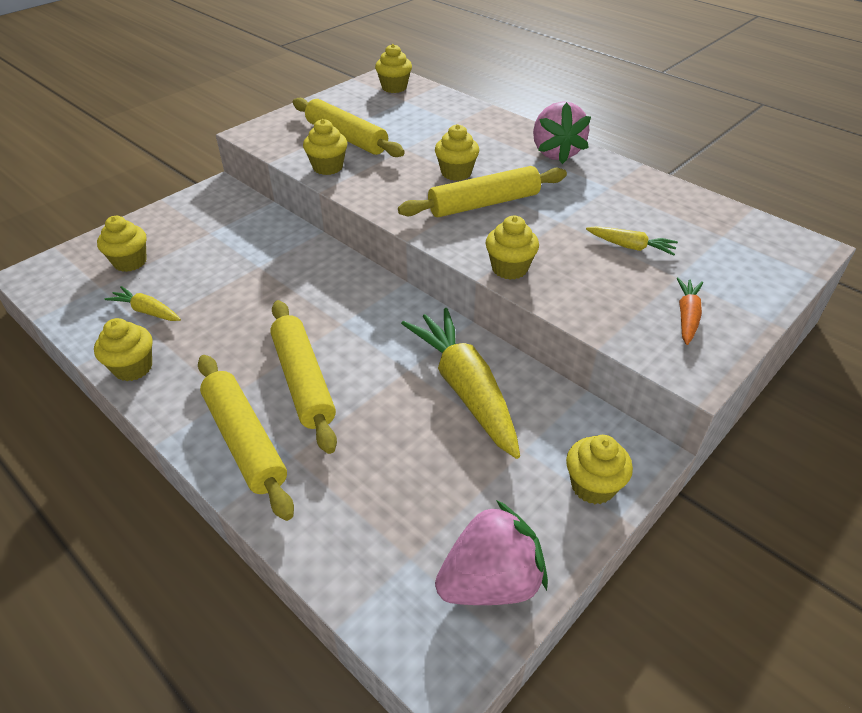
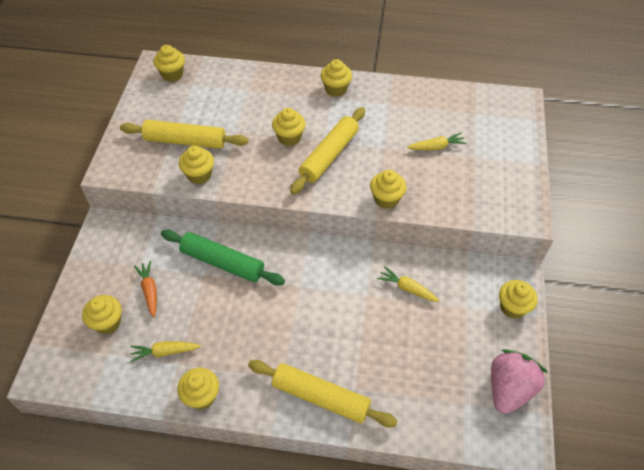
camera: 35 degrees left, 10 degrees up
yellow rolling pin [270,300,337,454] -> none
yellow carrot [401,308,520,459] -> yellow carrot [377,266,439,302], size x0.48
pink strawberry [533,101,591,164] -> yellow cupcake [321,59,352,97]
orange carrot [676,278,703,345] -> orange carrot moved to [134,261,157,318]
none -> green rolling pin [161,230,285,286]

